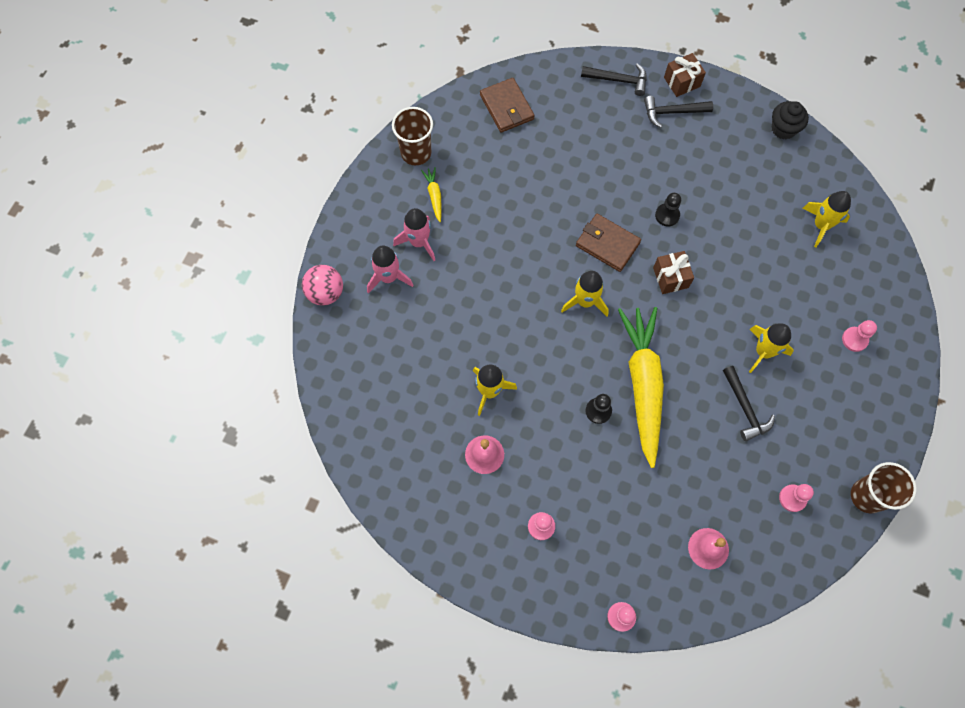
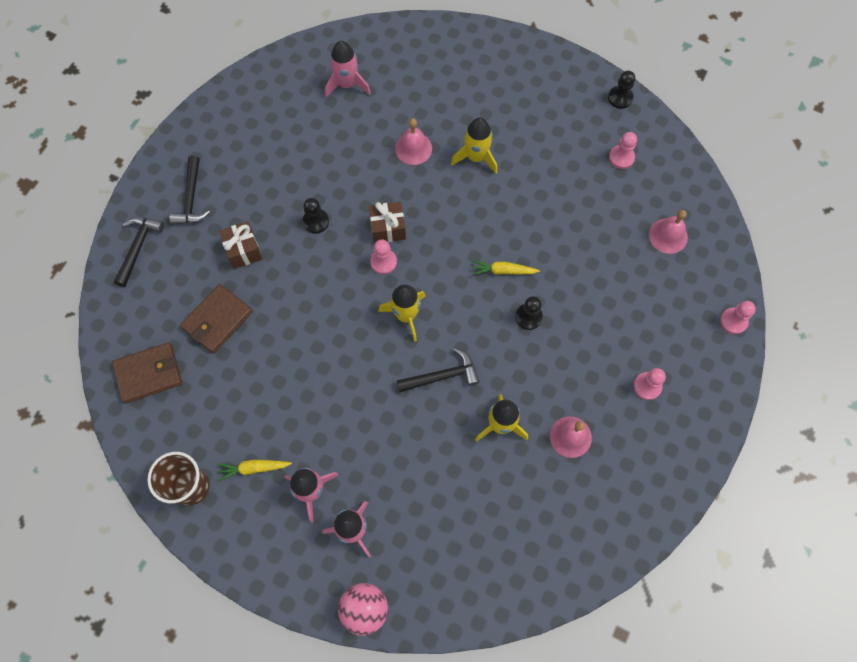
camera: 85 degrees left, 0 degrees up
brown wallet [576,214,641,272] -> brown wallet moved to [180,284,253,354]
yellow carrot [618,307,664,468] -> yellow carrot [472,260,540,275], size x0.40
brown gift [664,53,706,97] -> brown gift moved to [219,221,262,269]
black hammer [723,366,775,441] -> black hammer moved to [397,348,480,392]
black cupcake [772,101,809,139] -> none
yellow rocket [802,191,851,247] -> pink rocket [325,41,371,97]
pink pawn [842,320,877,352] -> pink pawn moved to [370,240,397,274]
brown cup [851,462,917,513] -> black pawn [608,71,635,109]
none -> pink bell [395,118,432,165]

